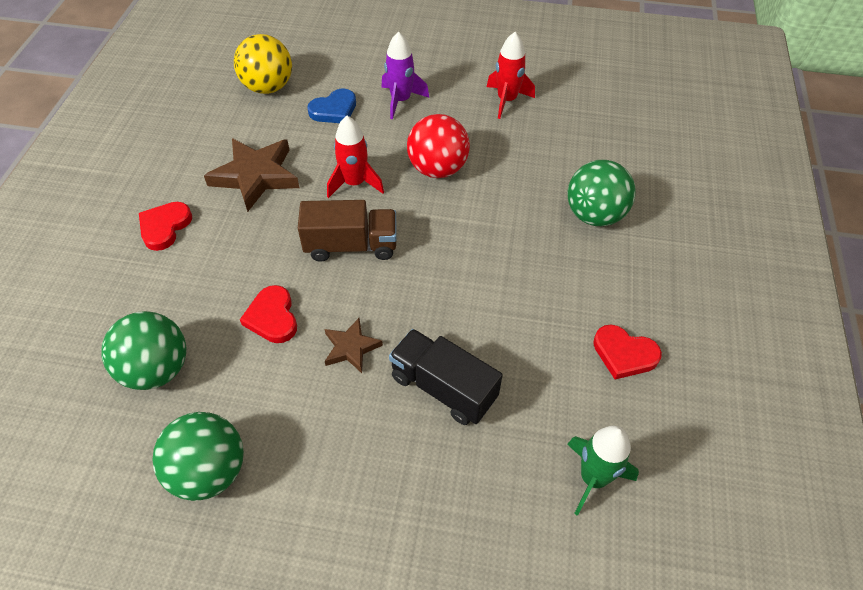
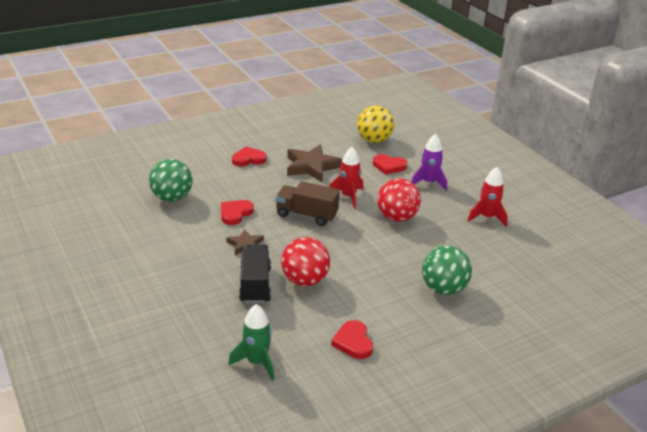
camera: 50 degrees right, 20 degrees down
green ball [152,412,244,501] -> none
brown truck [298,200,397,262] -> brown truck turned 150 degrees clockwise [275,181,340,226]
blue heart [307,89,356,123] -> red heart [373,154,407,175]
none -> red ball [281,237,330,286]

